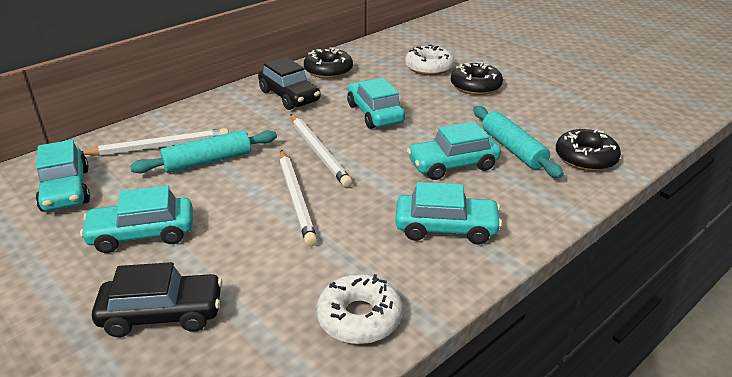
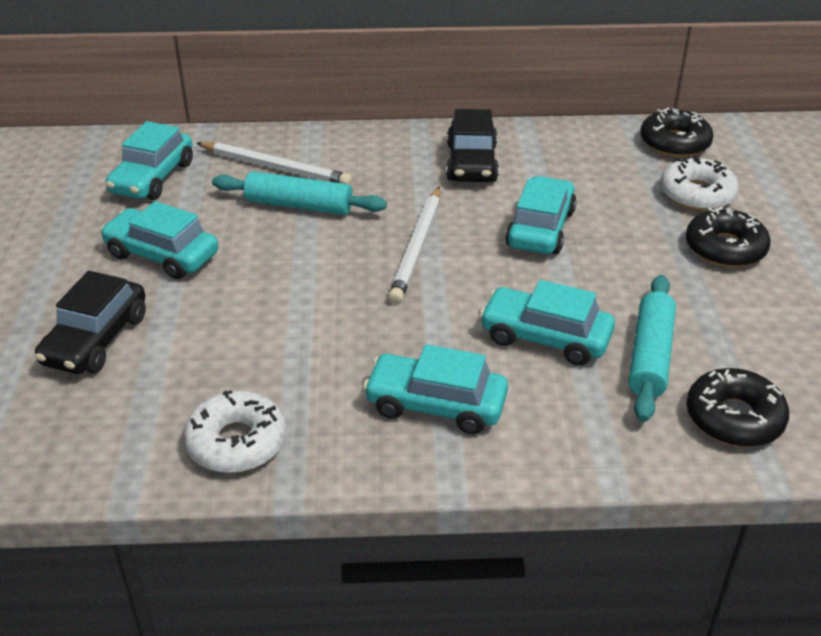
camera: 40 degrees right, 5 degrees up
black car [92,262,222,337] -> black car turned 75 degrees clockwise [35,271,146,374]
white pencil [279,150,317,246] -> none
black donut [304,48,353,79] -> black donut moved to [640,108,713,157]
turquoise car [395,182,502,245] -> turquoise car turned 150 degrees clockwise [363,344,508,434]

